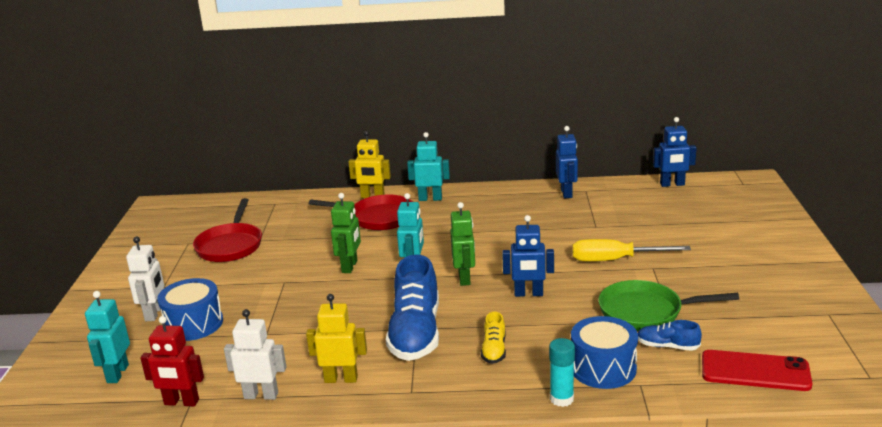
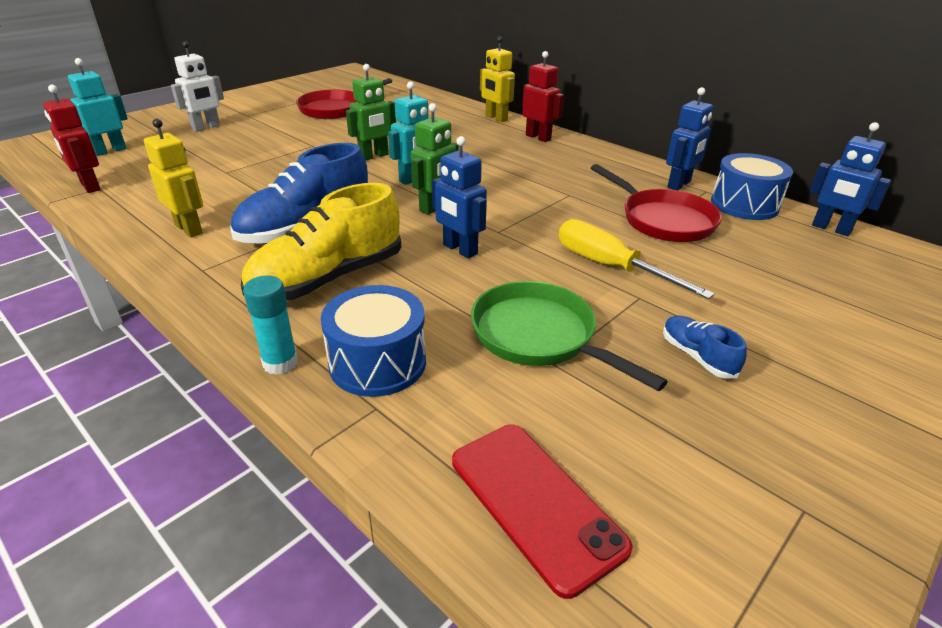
camera: 40 degrees right, 10 degrees up
blue drum [157,278,223,341] -> blue drum moved to [711,153,793,220]
white robot [224,309,286,400] -> none
red pan [309,194,413,230] -> red pan moved to [591,164,722,242]
turquoise robot [407,132,450,201] -> red robot [522,51,564,142]
yellow shoe [481,312,506,364] -> yellow shoe [241,183,401,300], size x2.15
blue shoe [638,320,702,351] -> blue shoe moved to [663,315,747,378]

